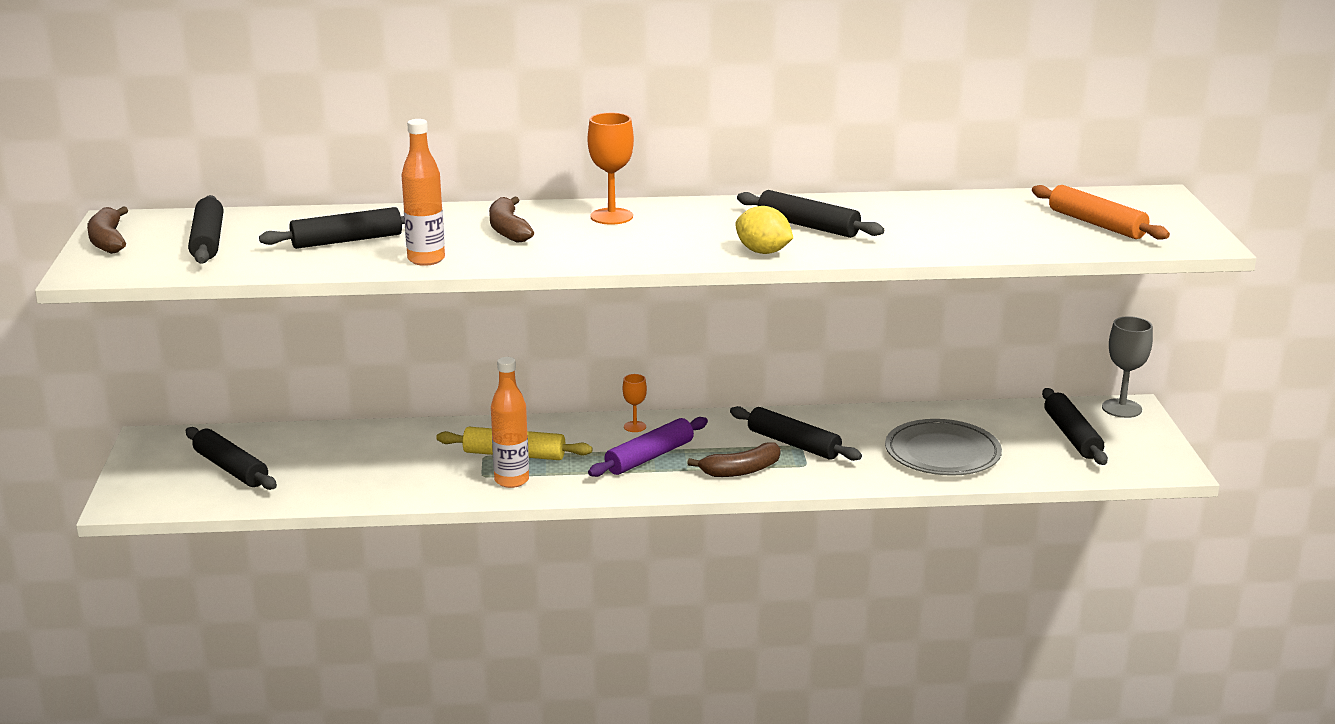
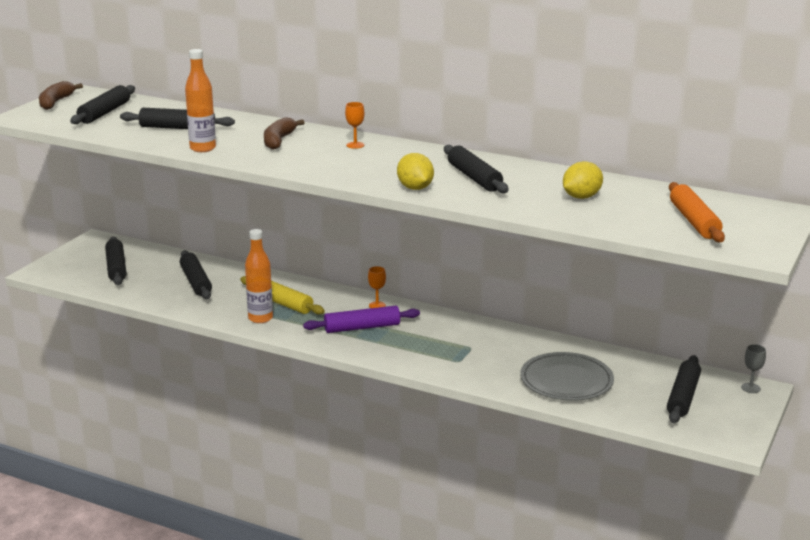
camera: 30 degrees right, 0 degrees up
orange goblet [588,113,634,225] -> orange goblet [345,102,364,149], size x0.57
brown banana [687,442,781,477] -> none
black rolling pin [730,406,862,461] -> black rolling pin moved to [180,250,212,299]
grey goblet [1102,316,1153,418] -> grey goblet [741,344,766,393], size x0.57
none -> yellow lemon [563,161,603,199]

